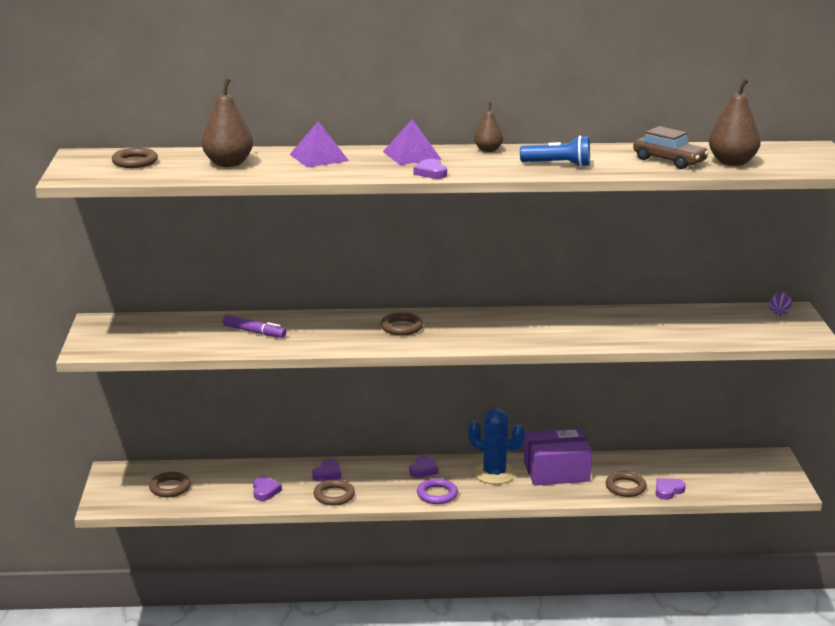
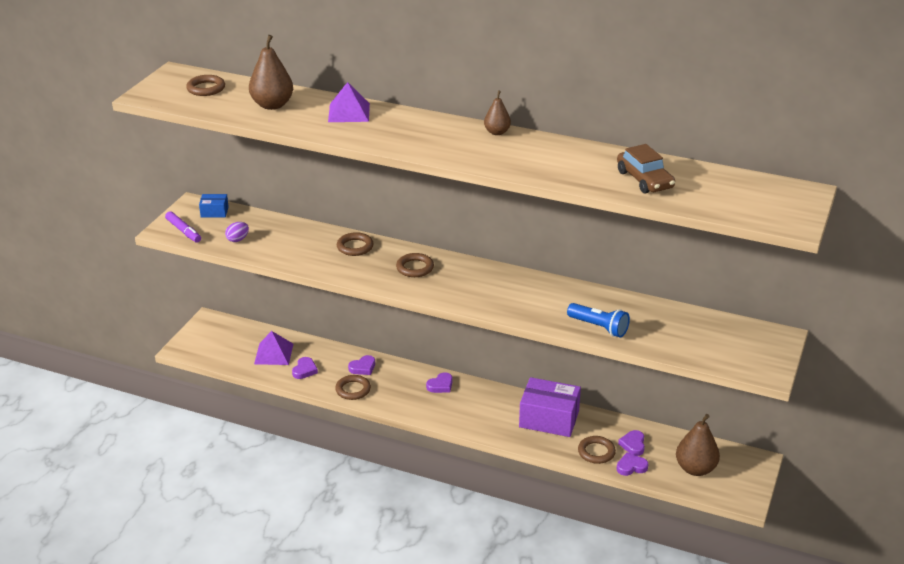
camera: 25 degrees right, 10 degrees up
brown ring [149,472,191,497] -> brown ring moved to [337,232,374,256]
purple marker [223,315,286,338] -> purple marker moved to [165,211,201,243]
purple pyramid [383,119,442,165] -> purple pyramid moved to [254,331,293,365]
purple heart [414,159,447,179] -> purple heart moved to [618,430,645,456]
purple ring [417,478,458,504] -> none
blue cactus [468,408,525,484] -> none
blue flashlight [520,136,590,167] -> blue flashlight moved to [567,303,630,338]
brown pear [709,78,761,166] -> brown pear moved to [676,414,720,476]
purple egg [770,292,792,316] -> purple egg moved to [225,222,249,242]
none -> blue box [199,194,229,217]

